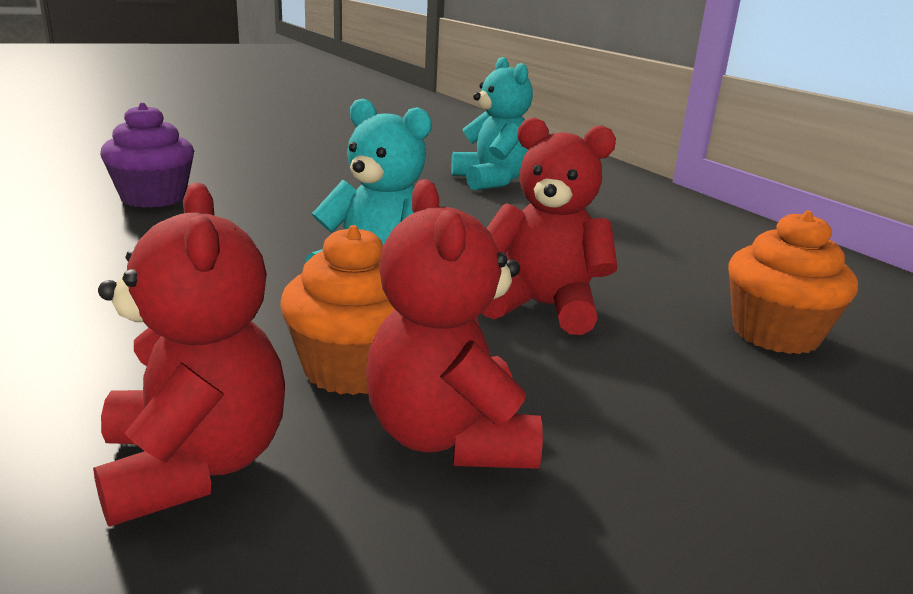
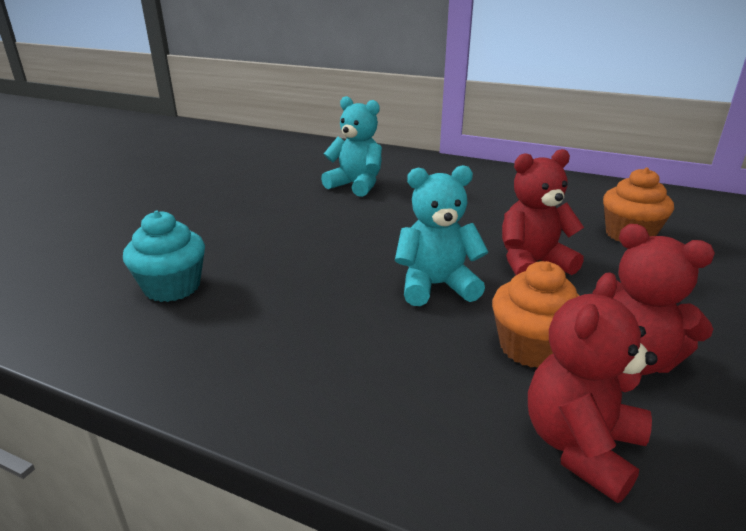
camera: 35 degrees left, 5 degrees up
red teddy bear [93,182,285,527] -> red teddy bear turned 90 degrees counterclockwise [528,272,658,503]
purple cupcake [100,103,194,208] -> turquoise cupcake [123,210,205,302]

